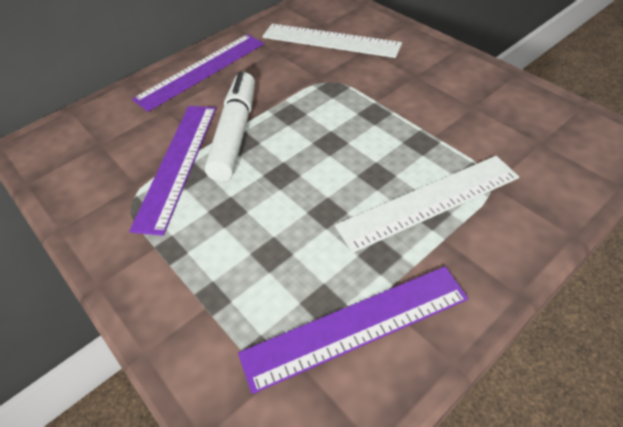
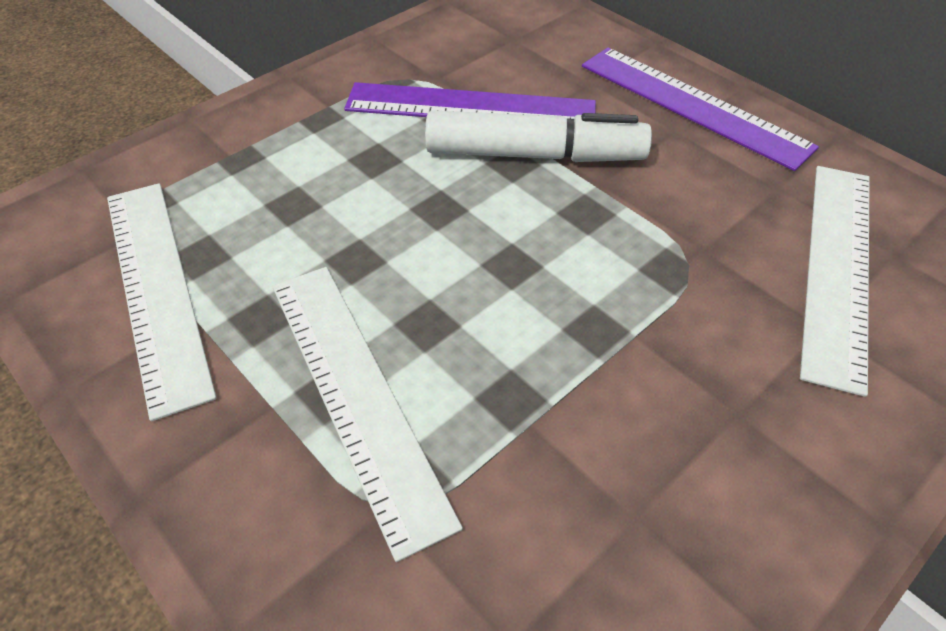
camera: 85 degrees right, 0 degrees up
purple ruler [238,266,468,394] -> white ruler [107,183,217,421]

